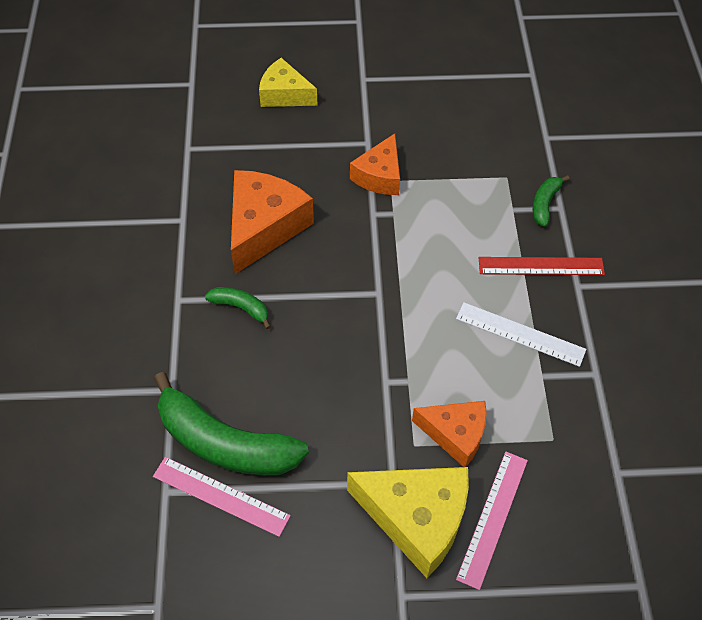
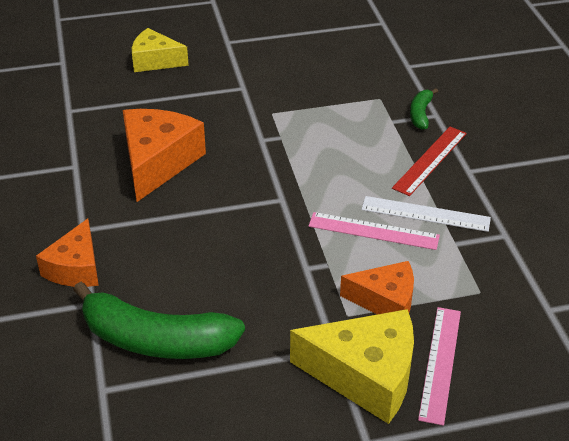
camera: 10 degrees left, 15 degrees down
pink ruler [153,457,291,537] -> pink ruler moved to [308,212,440,250]
green banana [205,287,271,329] -> none
orange cheese [350,133,400,195] -> orange cheese moved to [36,219,99,287]
red ruler [479,257,605,275] -> red ruler turned 45 degrees counterclockwise [392,127,467,196]

